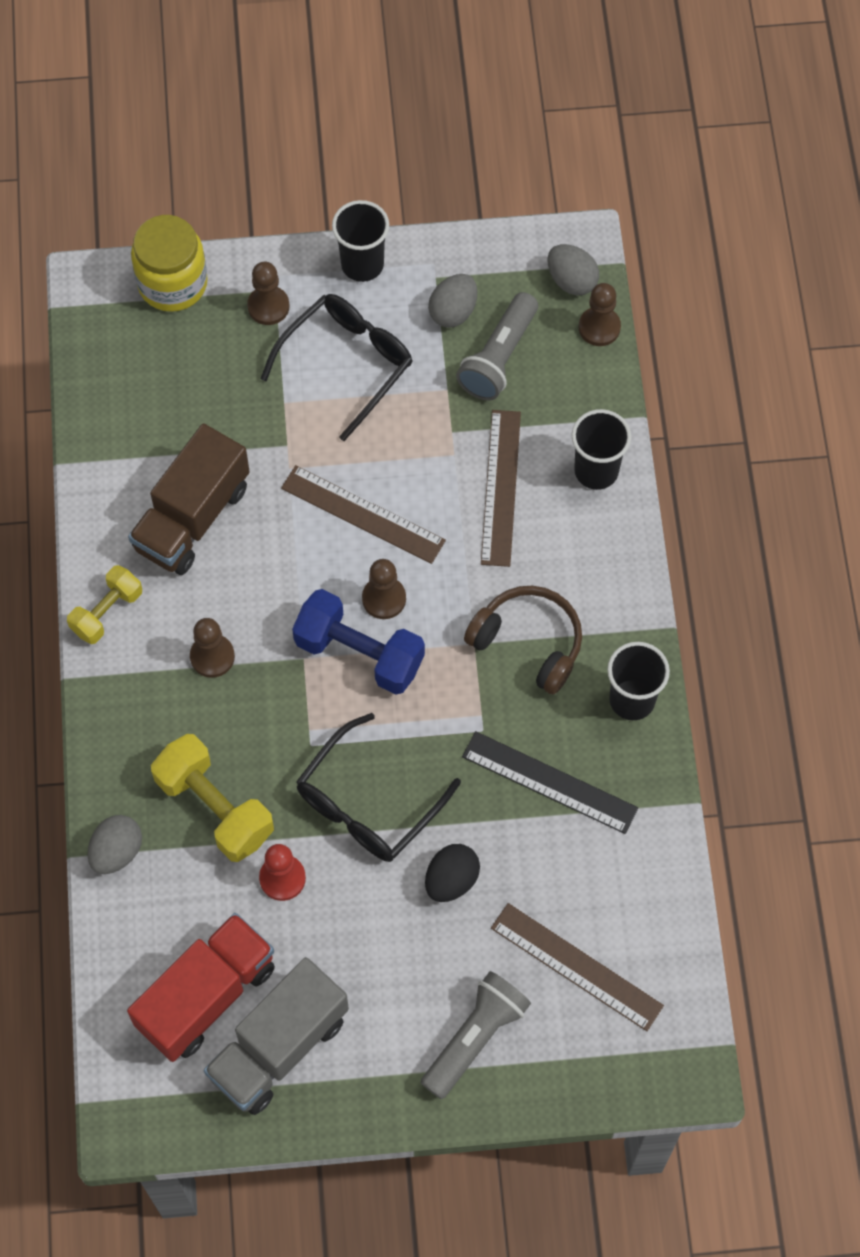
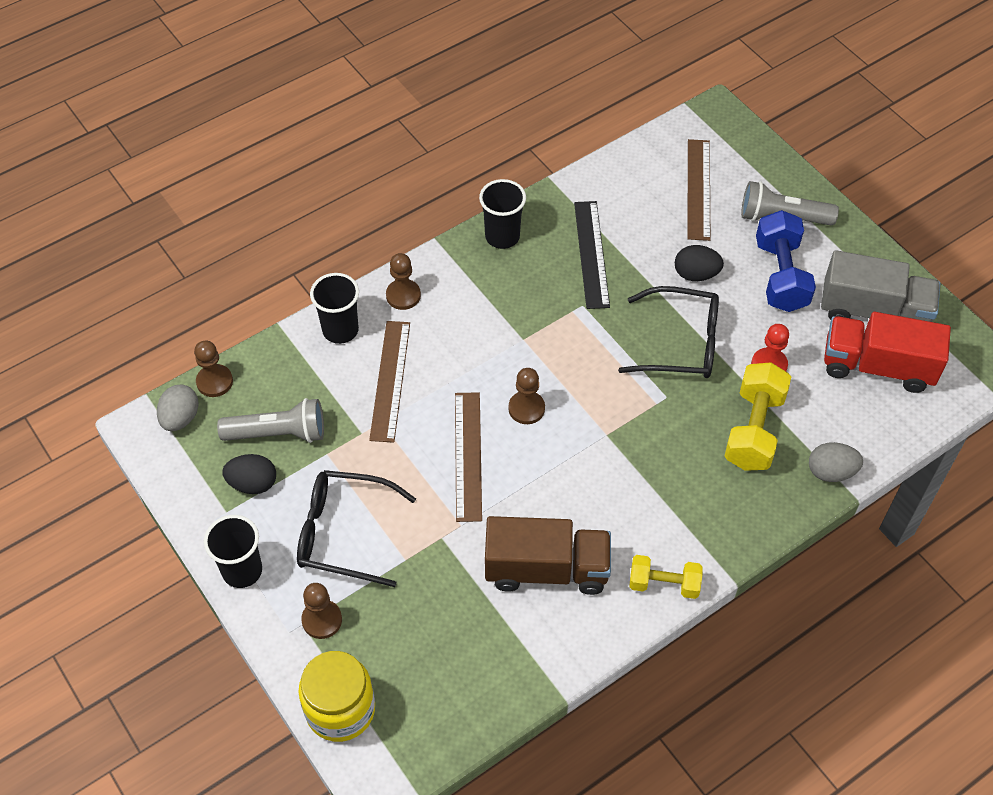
camera: 120 degrees left, 10 degrees down
brown pawn [190,618,235,678] -> brown pawn moved to [386,253,421,310]
blue dumbbell [292,589,425,695] -> blue dumbbell moved to [756,210,816,312]
grey egg [428,274,477,328] -> black egg [222,454,276,494]
brown headphones [464,586,582,695] -> none
brown ruler [481,410,521,567] -> brown ruler turned 60 degrees counterclockwise [369,321,410,443]

